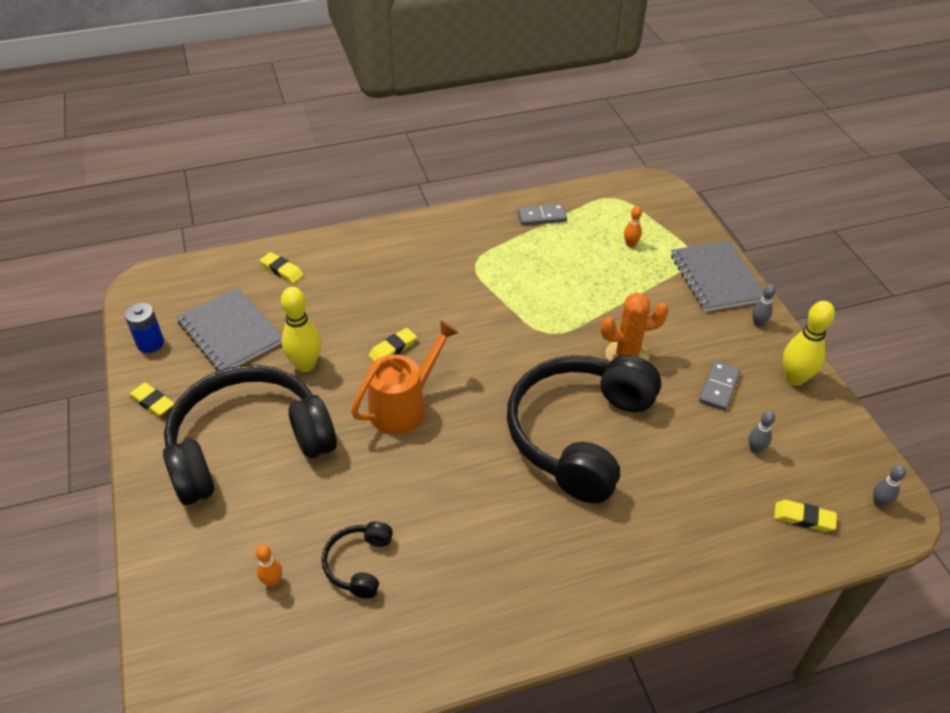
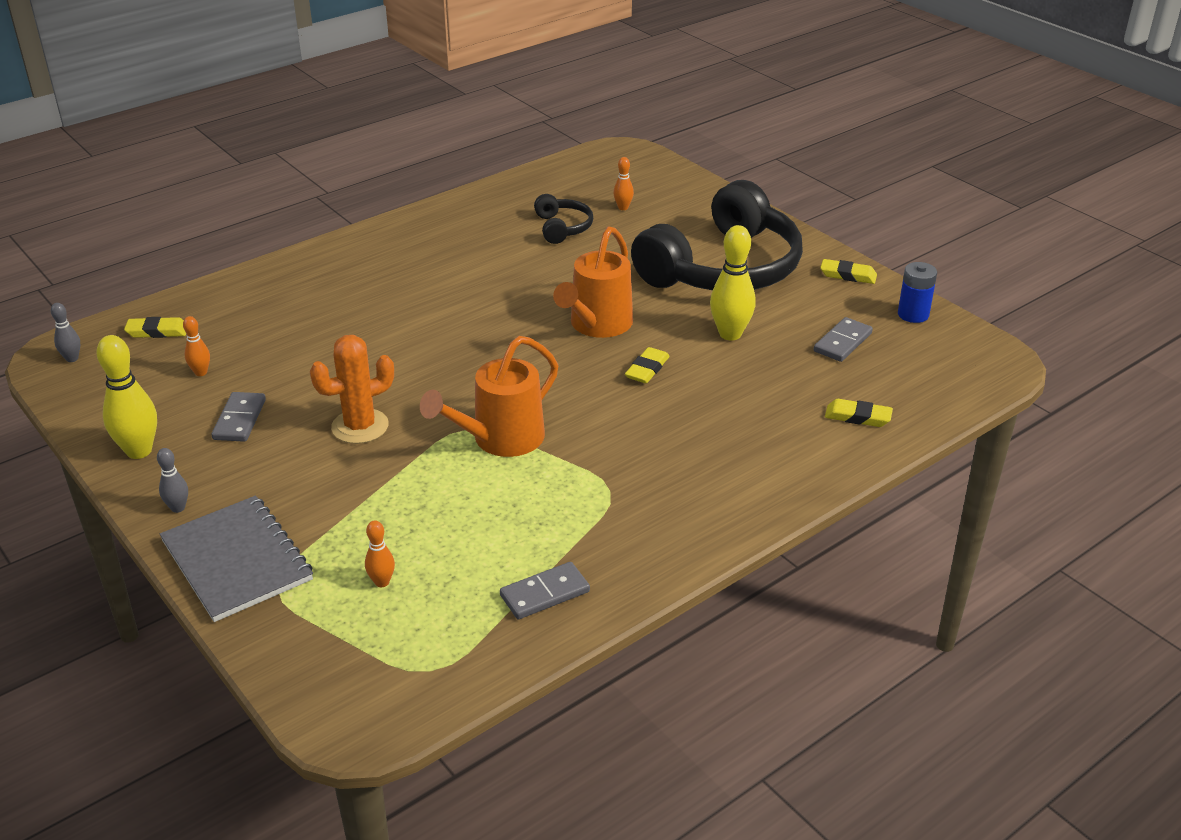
camera: 160 degrees right, 10 degrees down
grey notebook [177,287,282,371] -> grey domino [814,317,873,362]
black headphones [507,355,661,503] -> none
grey bowling pin [749,411,775,454] -> orange bowling pin [183,316,210,376]
none -> orange watering can [420,336,558,457]

